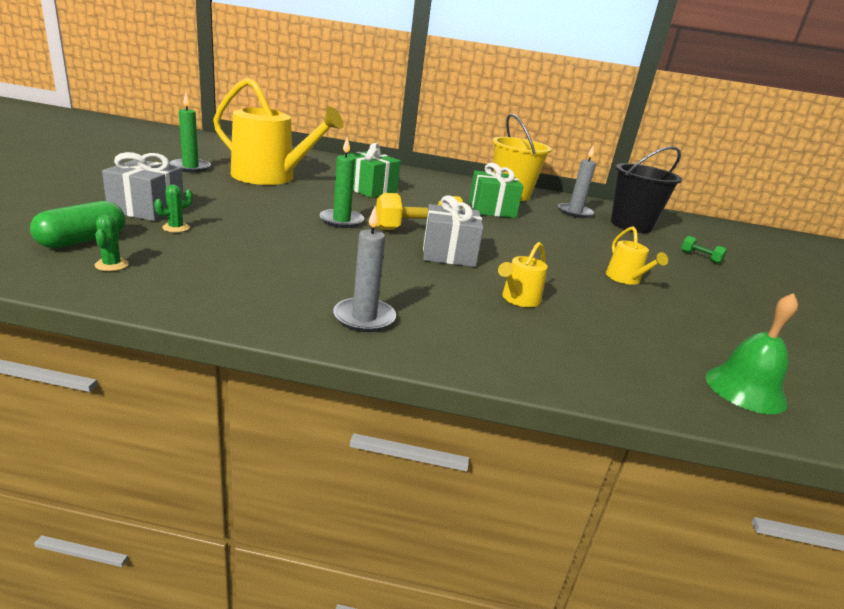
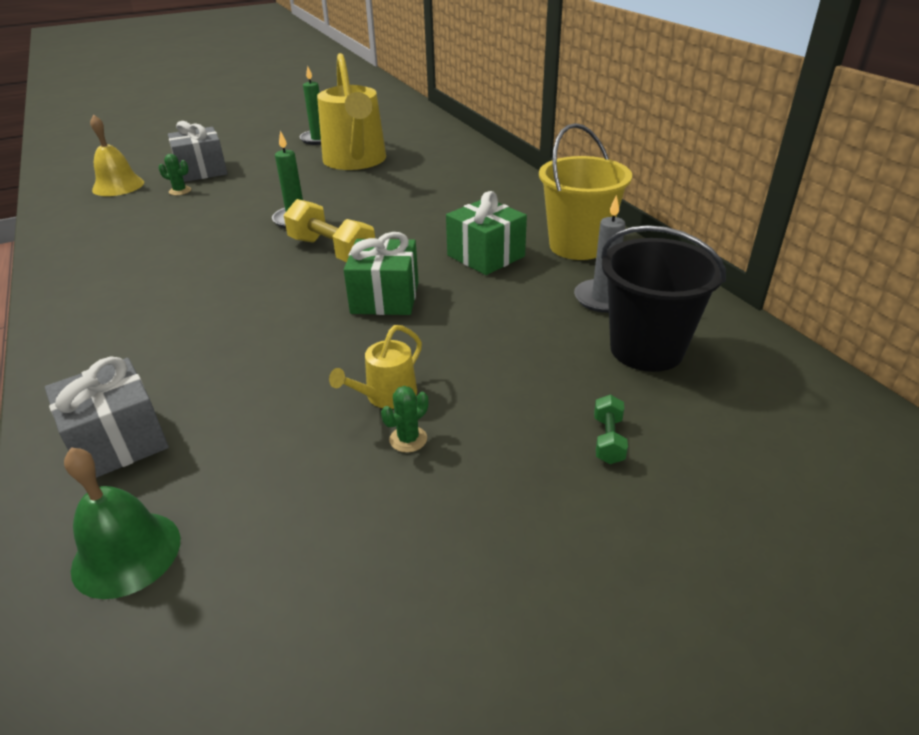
camera: 60 degrees right, 10 degrees up
green capsule [30,201,126,248] -> yellow bell [90,114,144,196]
green cactus [95,215,129,271] -> green cactus moved to [381,386,428,453]
grey candle [333,206,396,332] -> none
green gift [344,143,401,198] -> green gift moved to [344,232,418,315]
grey gift [423,195,484,267] -> grey gift moved to [45,356,169,478]
yellow watering can [498,242,548,307] -> none

